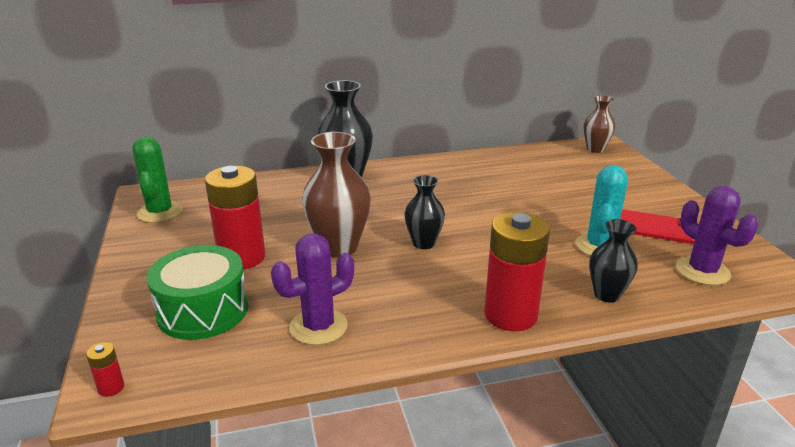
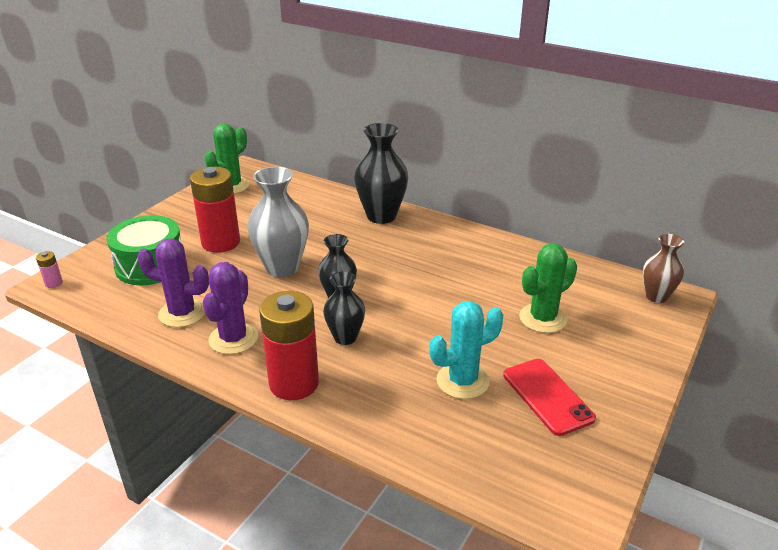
camera: 45 degrees right, 5 degrees up
red battery [86,342,124,397] -> pink battery [36,251,63,288]
brown vase [302,132,371,258] -> grey vase [248,166,309,277]
black vase [589,219,638,303] -> black vase moved to [323,271,365,345]
purple cactus [676,186,758,285] -> purple cactus moved to [203,262,258,354]
none -> green cactus [519,244,577,333]

